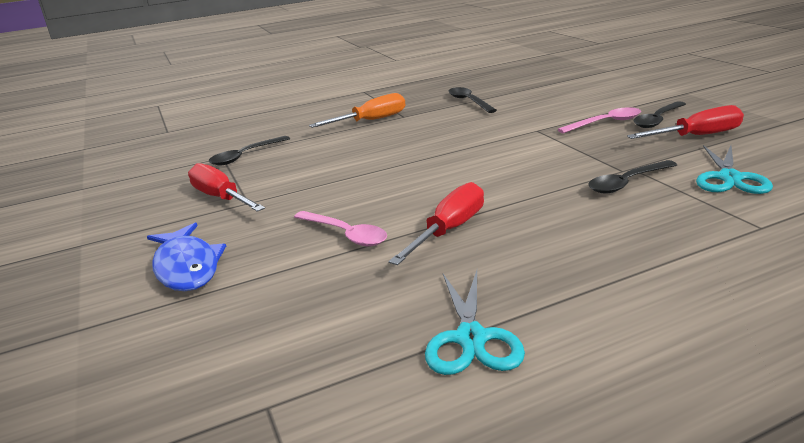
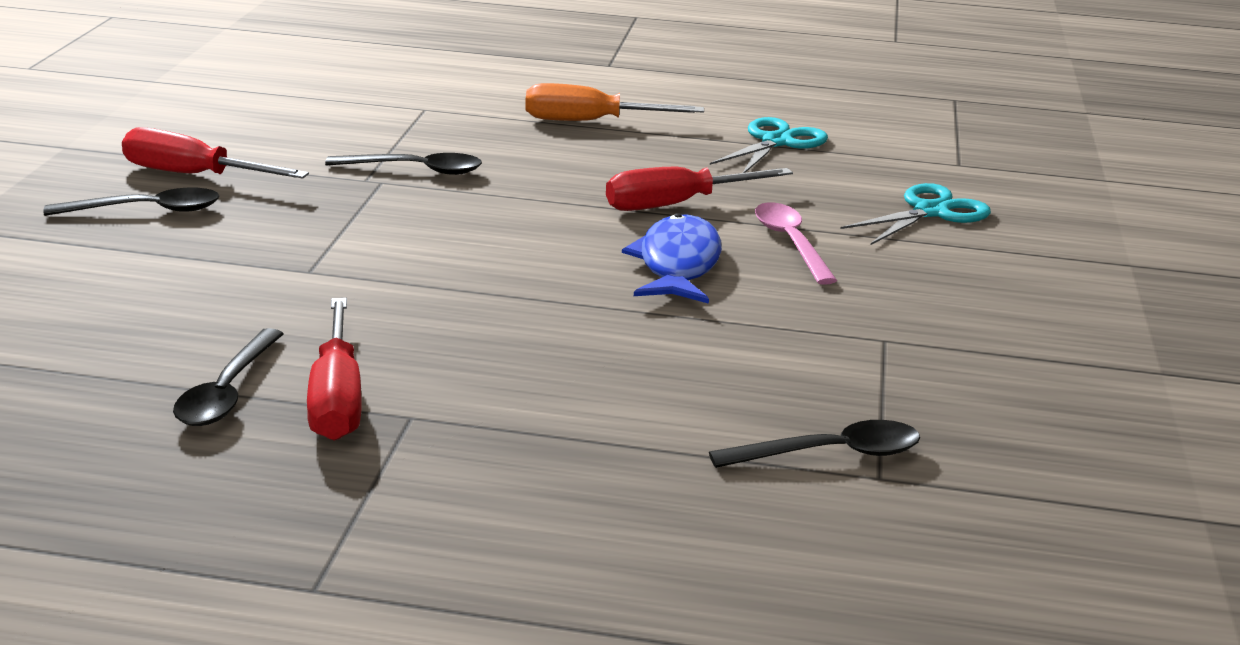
camera: 150 degrees left, 0 degrees up
blue fish [147,222,226,291] -> blue fish moved to [622,213,722,304]
red screwdriver [188,163,265,212] -> red screwdriver moved to [307,298,362,441]
orange screwdriver [309,93,405,128] -> orange screwdriver moved to [525,83,704,121]
pink spoon [557,107,641,133] -> none
turquoise scissors [696,145,773,194] -> turquoise scissors moved to [840,183,991,245]

